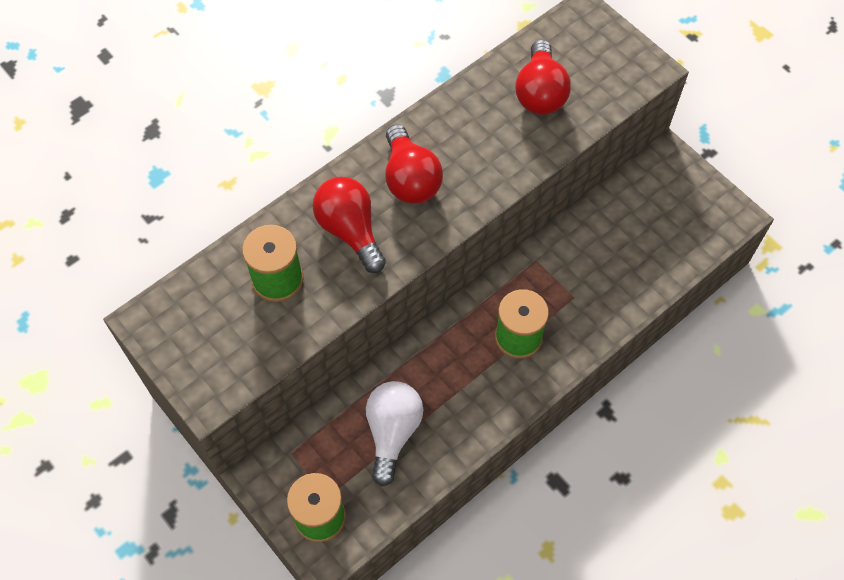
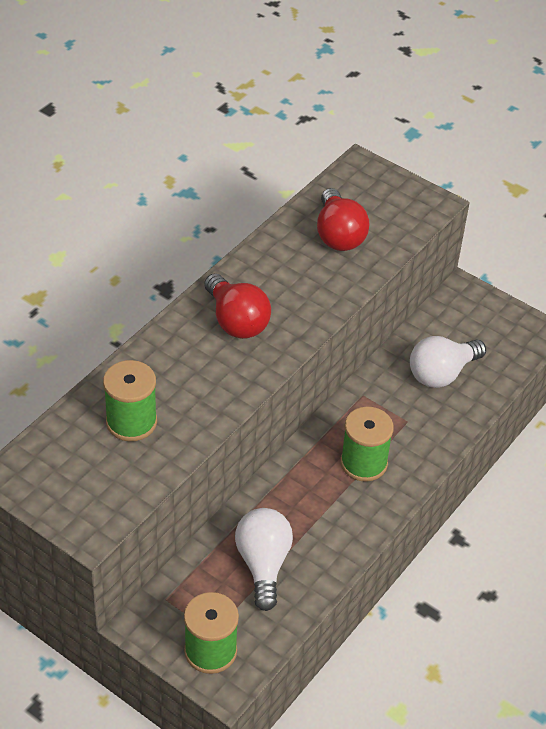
camera: 15 degrees left, 15 degrees down
red light bulb [312,177,386,273] -> none
none -> white light bulb [410,336,486,388]

